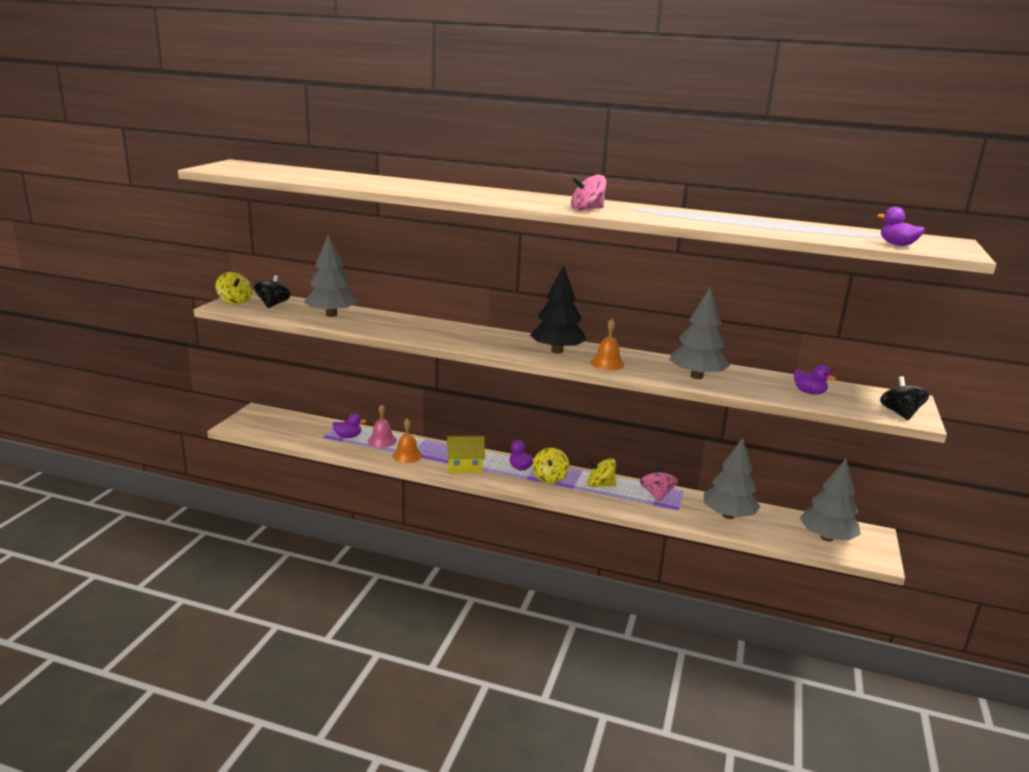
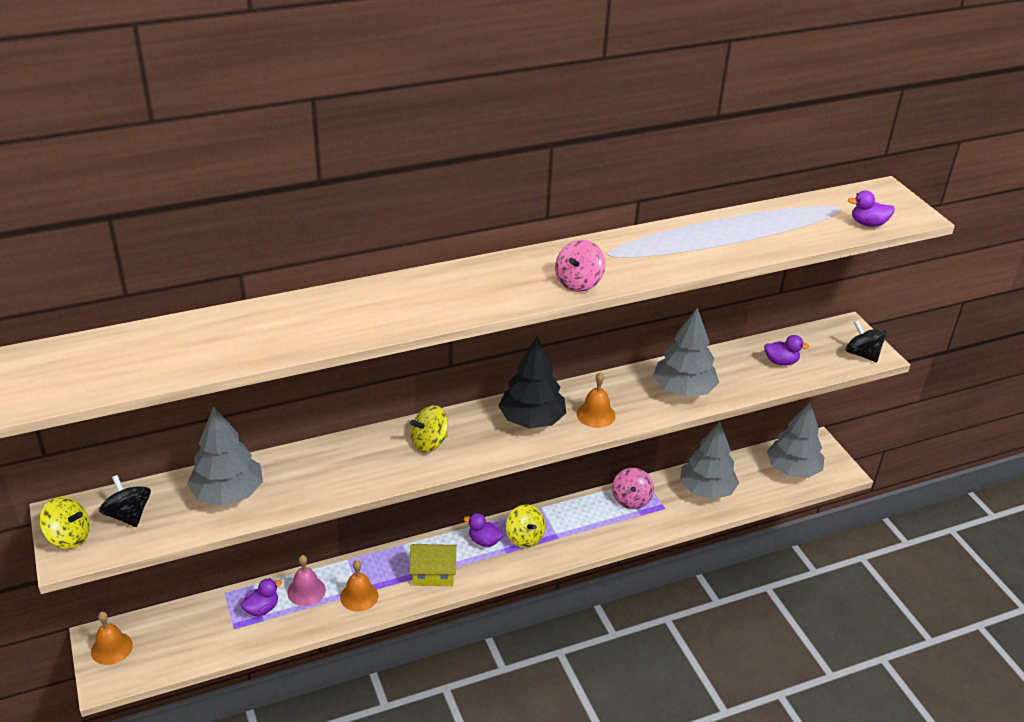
camera: 40 degrees left, 15 degrees up
yellow house [447,436,485,473] -> yellow house turned 45 degrees clockwise [410,544,457,586]
yellow spinning top [587,458,616,487] -> yellow spinning top moved to [410,405,448,453]
pink spinning top [640,463,678,501] -> pink spinning top turned 135 degrees counterclockwise [612,468,654,509]
none -> orange bell [91,612,133,665]

